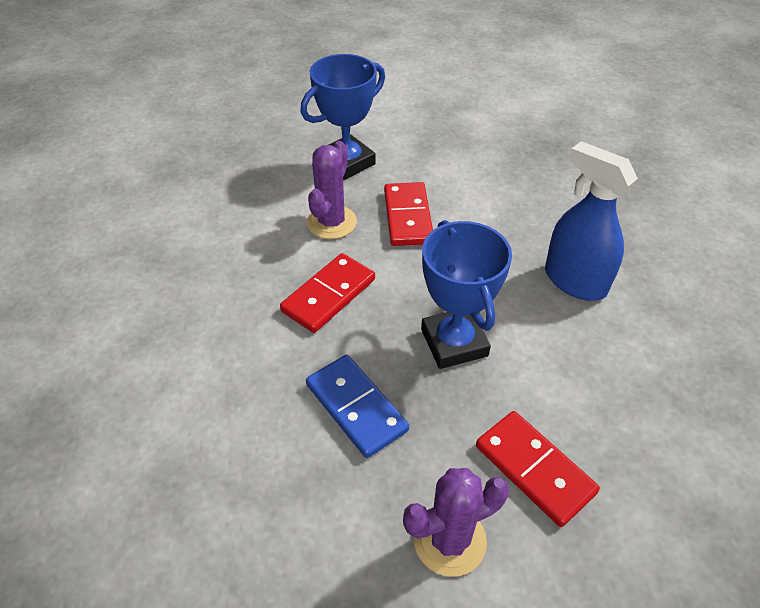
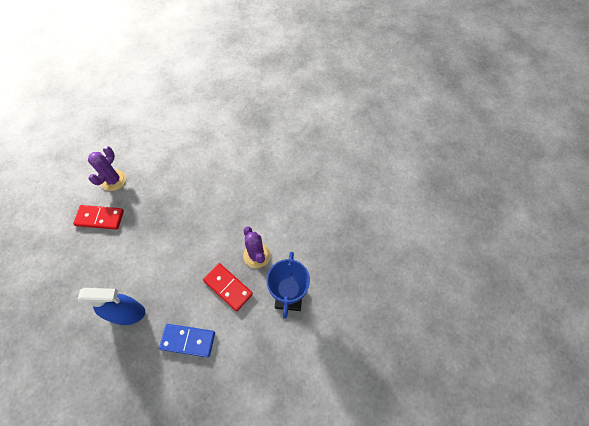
camera: 135 degrees right, 15 degrees up
red domino [280,253,375,333] -> none
blue domino [306,355,409,458] -> blue domino moved to [159,324,215,358]
blue trophy [421,220,512,369] -> none

